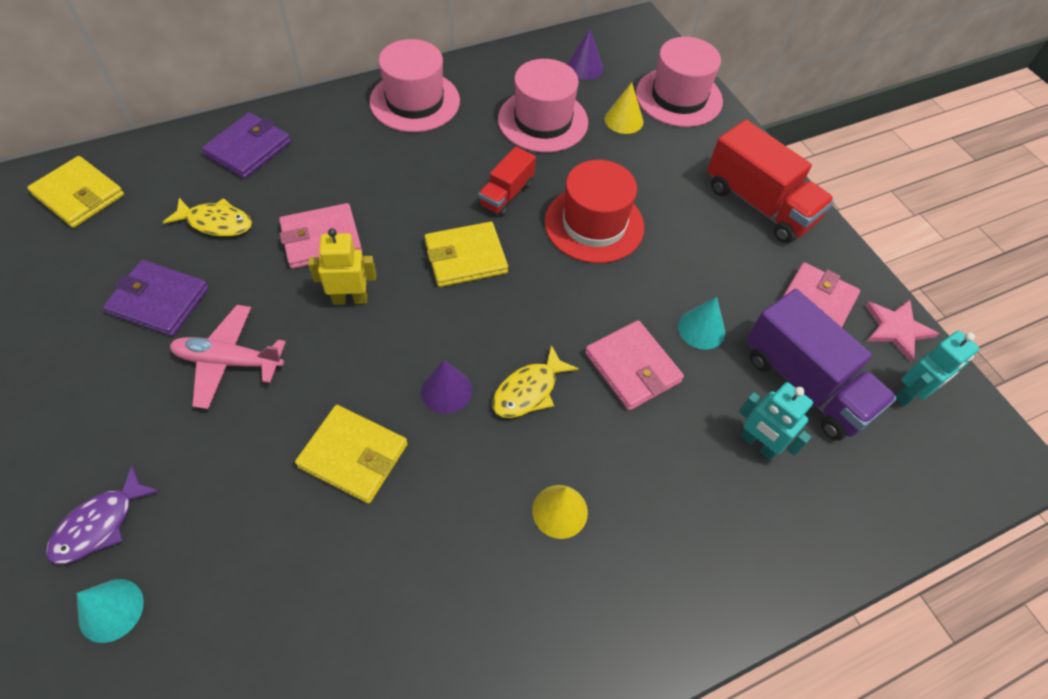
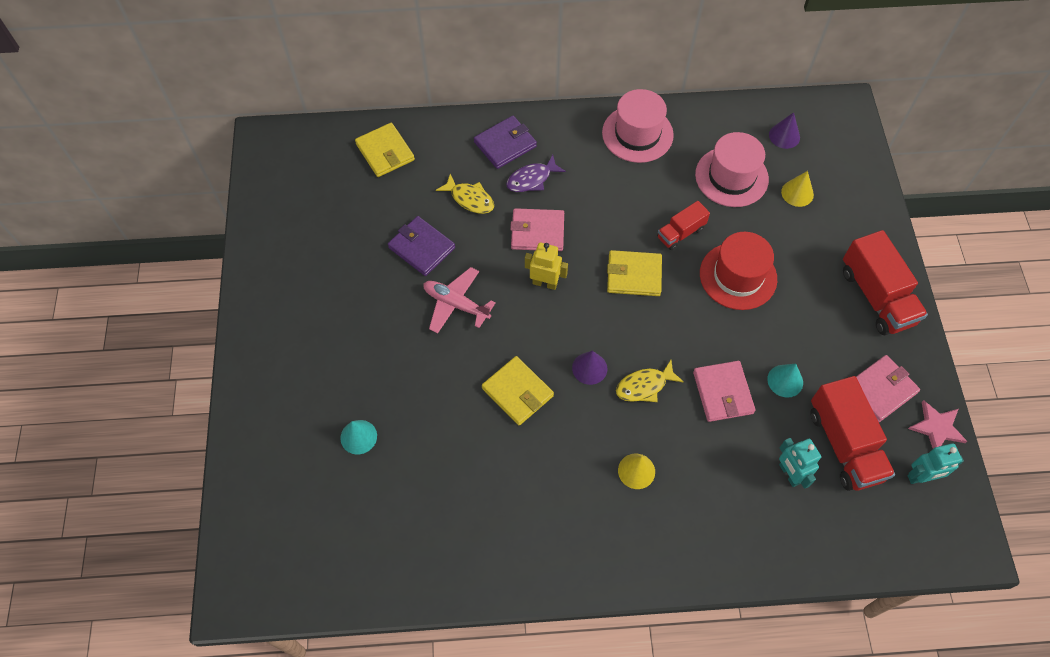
camera: 25 degrees right, 5 degrees up
purple fish [46,465,161,565] -> purple fish moved to [506,155,566,192]
pink hat [636,37,723,127] -> none
purple truck [746,289,897,441] -> red truck [810,376,895,491]

